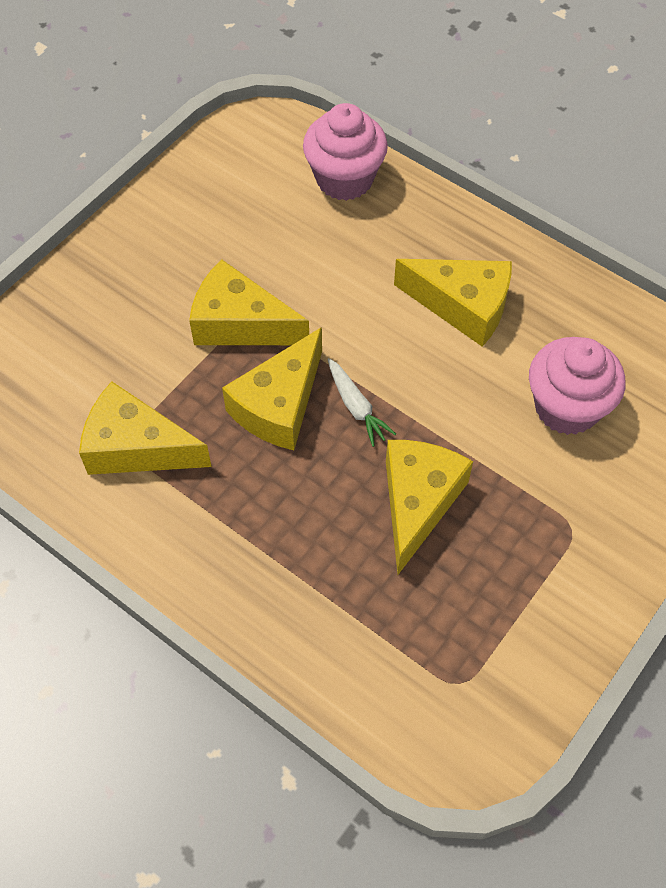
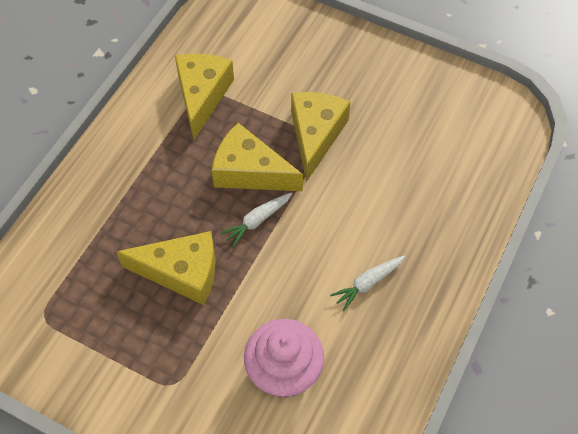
camera: 80 degrees right, 0 degrees up
pink cupcake [303,103,388,201] -> none
yellow cheese [394,259,512,347] -> white carrot [330,256,405,311]

